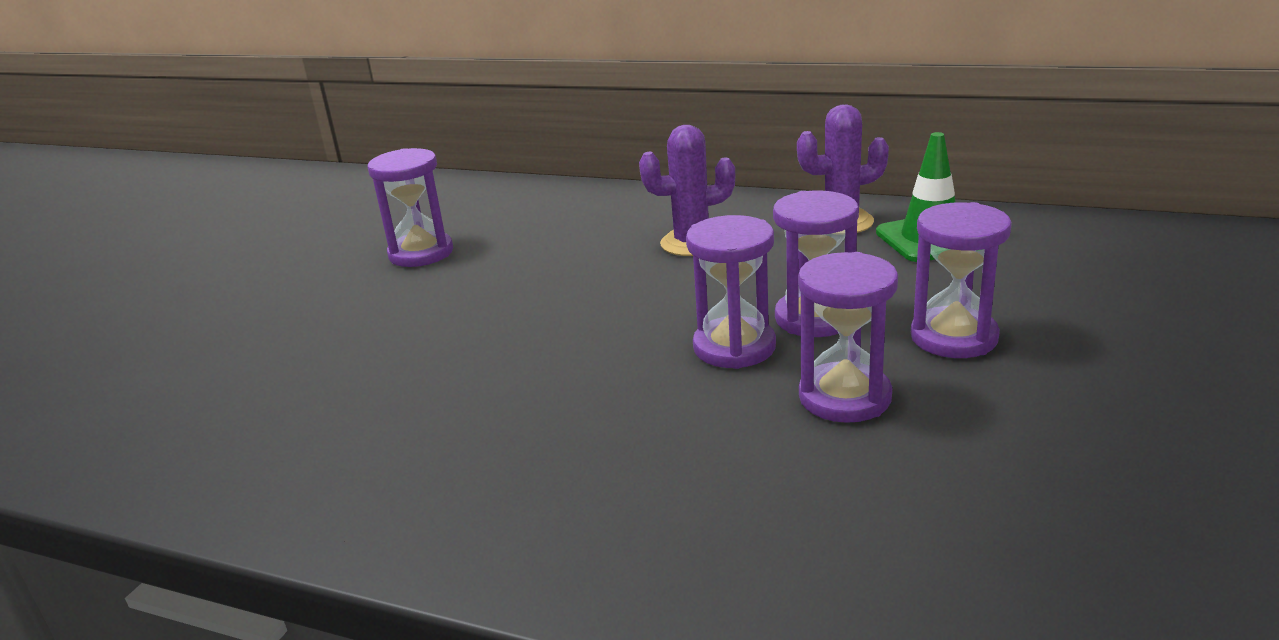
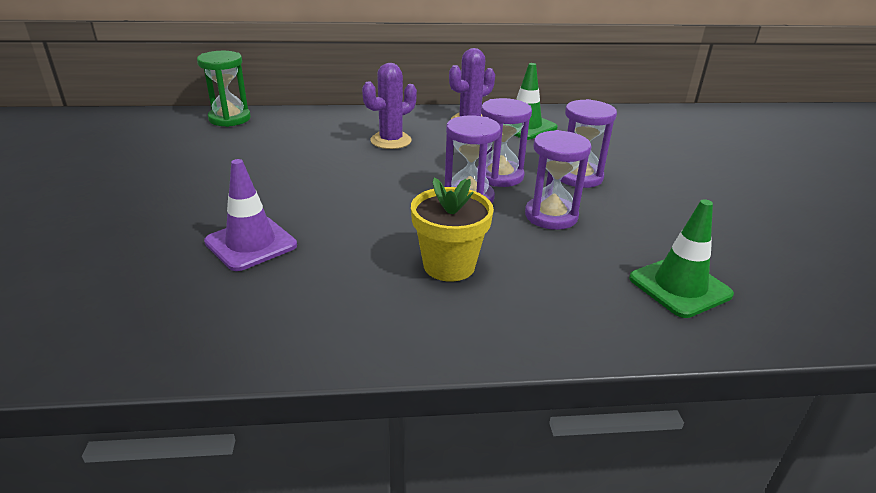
camera: 30 degrees left, 5 degrees up
purple hourglass [368,148,453,267] -> none
none -> green hourglass [197,51,251,127]
none -> purple traffic cone [204,159,297,271]
none -> yellow flower pot [411,178,494,281]
none -> green traffic cone [629,199,734,318]

